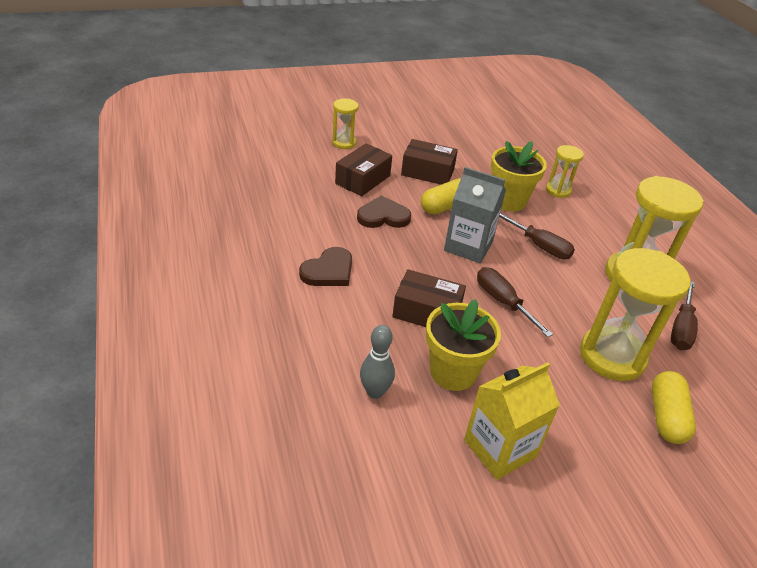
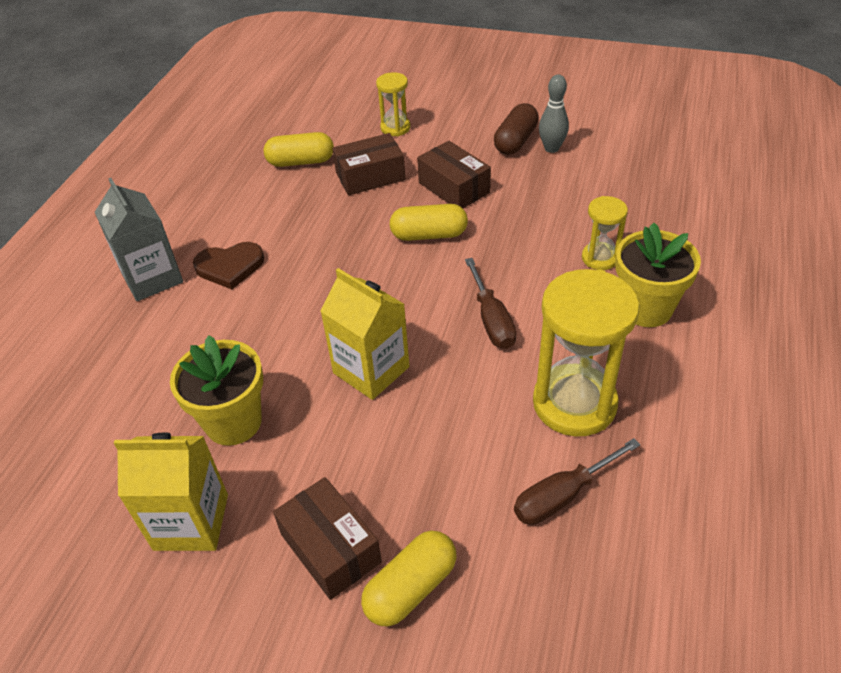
camera: 40 degrees right, 5 degrees up
brown heart [357,196,411,228] -> none
grey bowling pin [360,325,395,399] -> grey bowling pin moved to [539,74,569,153]
brown box [392,269,466,327] -> brown box moved to [273,477,382,600]
grey carton [444,167,506,263] -> grey carton moved to [95,178,183,301]
brown screwdriver [477,267,553,337] -> yellow carton [320,268,409,400]
yellow flower pot [491,141,547,212] -> yellow flower pot moved to [615,223,701,327]
yellow hourglass [580,248,690,381] -> none
none -> yellow capsule [264,132,334,167]
none -> brown capsule [494,103,539,155]

